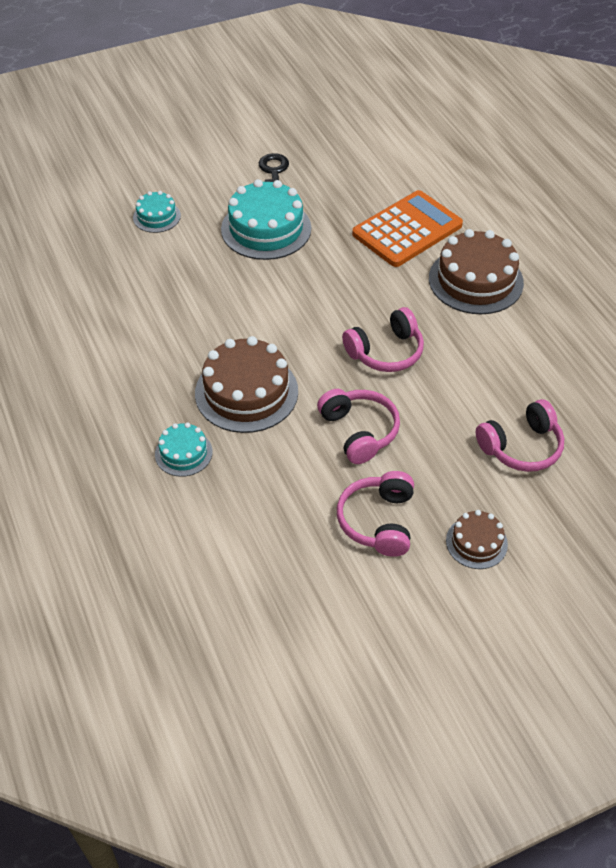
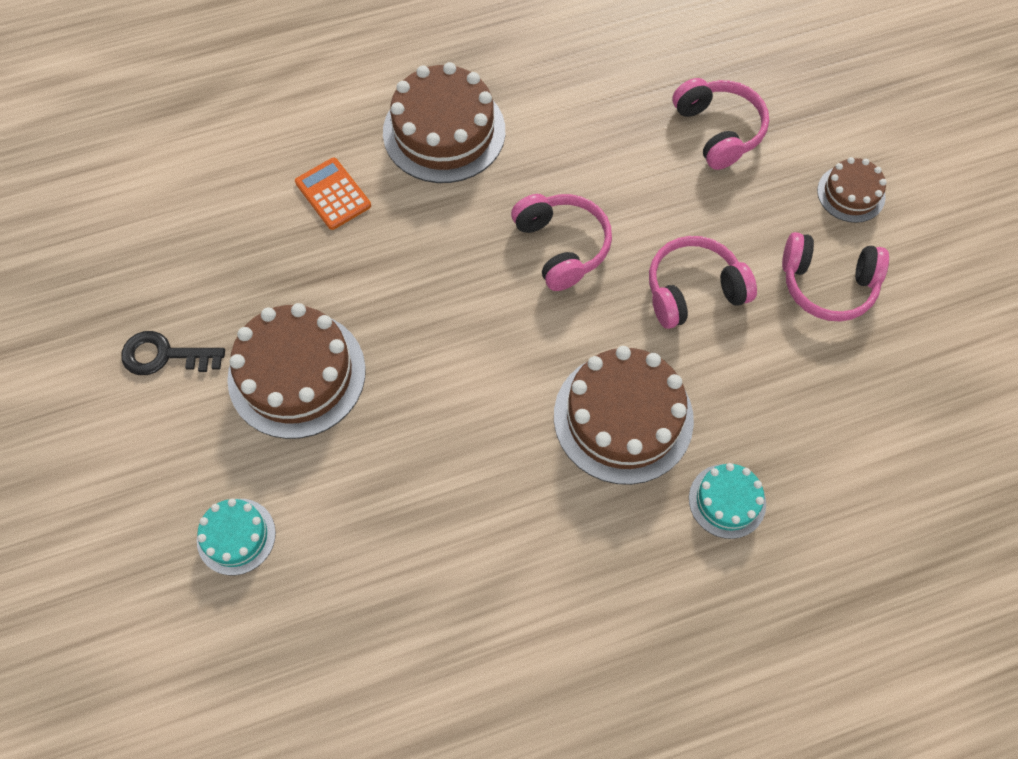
camera: 85 degrees left, 15 degrees up
turquoise cake [221,179,311,260] -> brown cake [227,303,366,439]
orange calculator [352,190,463,267] -> orange calculator [295,158,371,230], size x0.53

